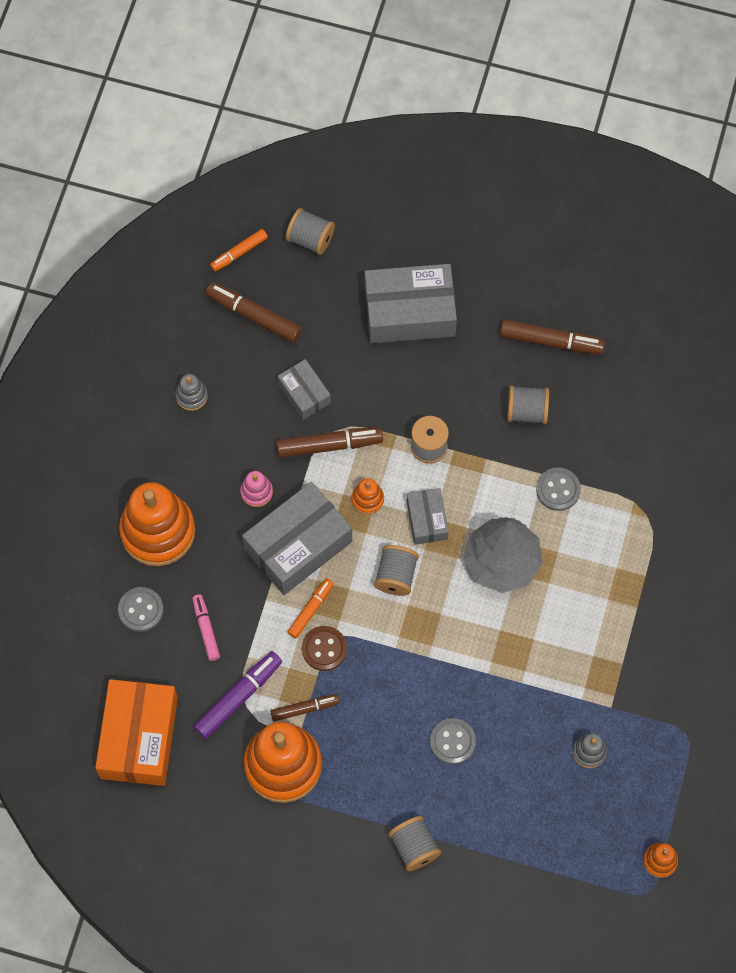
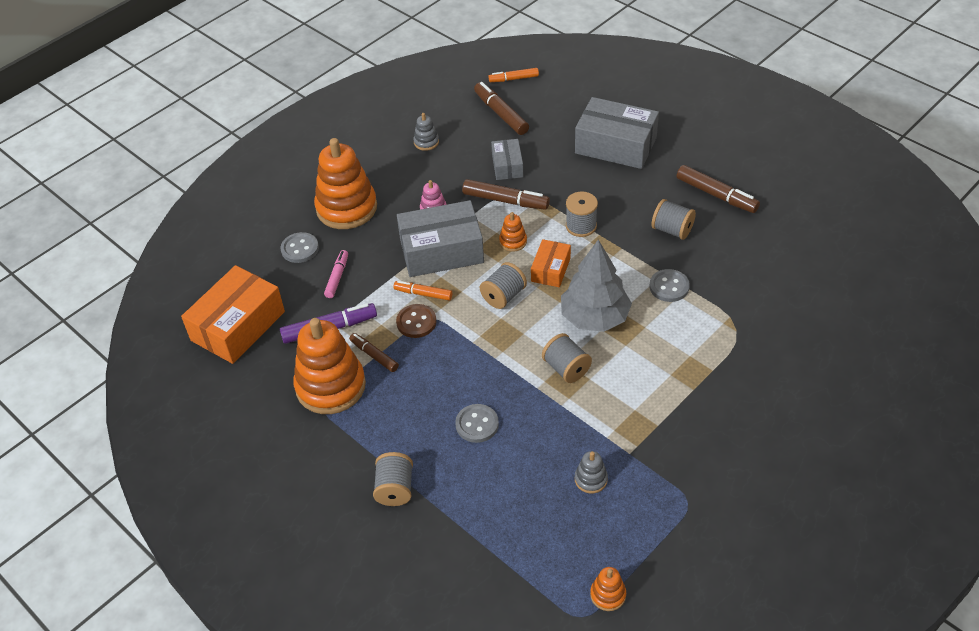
camera: 30 degrees right, 20 degrees down
brown marker [270,694,340,721] -> brown marker turned 150 degrees counterclockwise [349,333,399,372]
grey spool [286,208,335,255] -> grey spool moved to [542,333,592,383]
orange marker [287,578,334,638] -> orange marker turned 135 degrees counterclockwise [394,281,452,301]
grey box [407,488,449,545] -> orange box [531,239,571,287]

